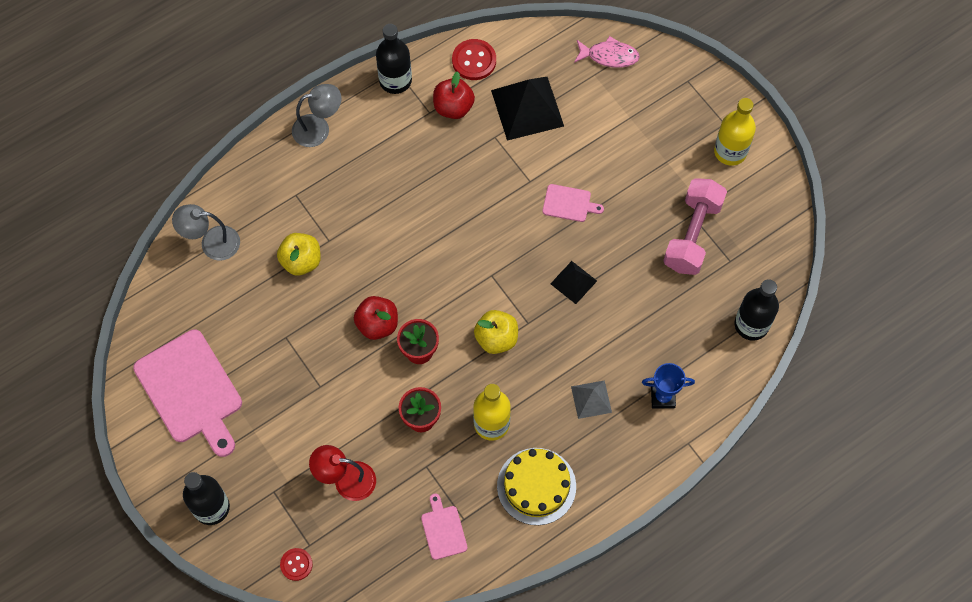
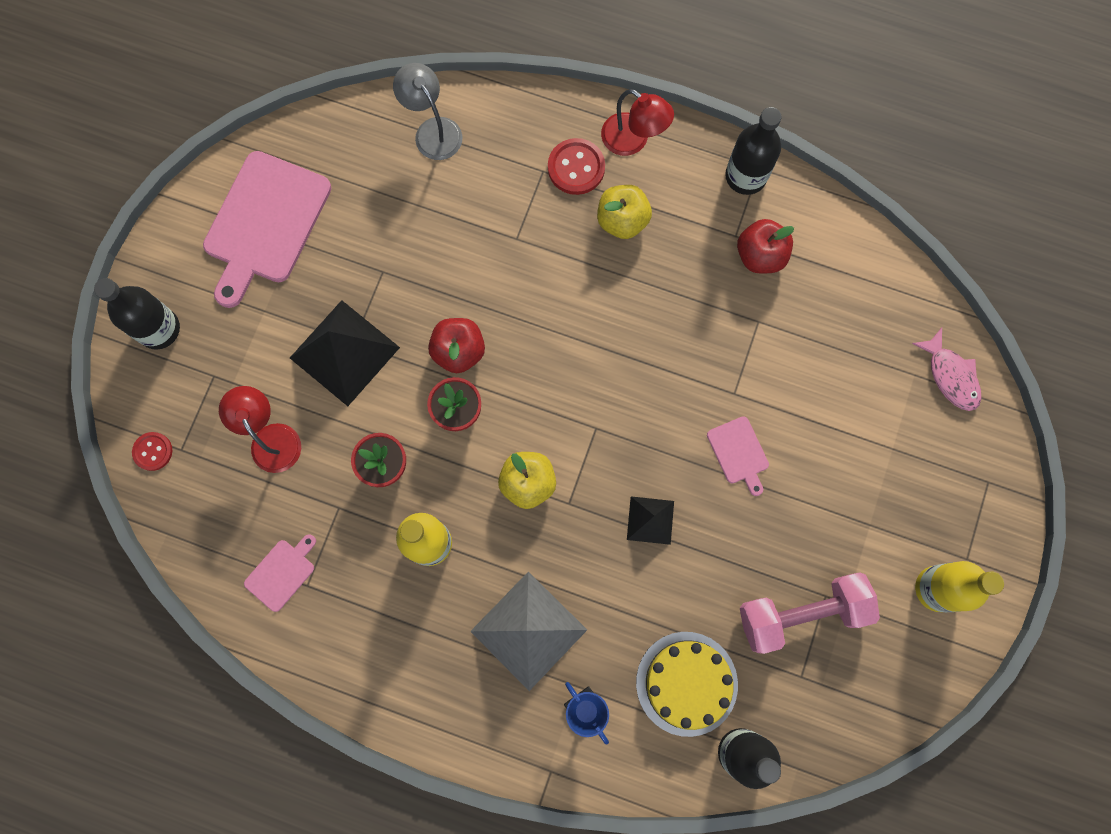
camera: 55 degrees right, 10 degrees up
yellow apple [277,233,321,275] -> yellow apple moved to [597,185,652,239]
grey lamp [292,84,341,147] -> red lamp [601,89,674,156]
red button [452,39,496,80] -> red button moved to [548,138,605,195]
black pyramid [491,77,564,141] -> black pyramid moved to [290,300,400,406]
yellow cake [497,448,576,525] -> yellow cake moved to [636,632,738,737]
grey pyramid [571,380,612,419] -> grey pyramid [470,571,587,691], size x1.85

